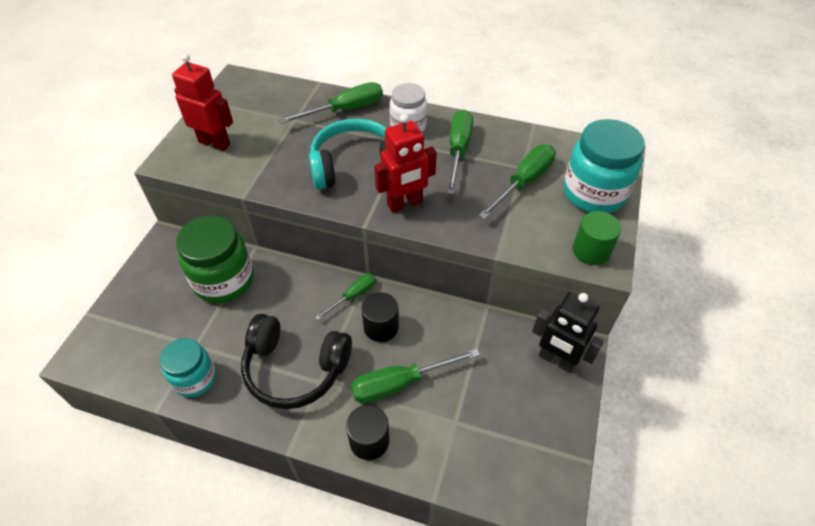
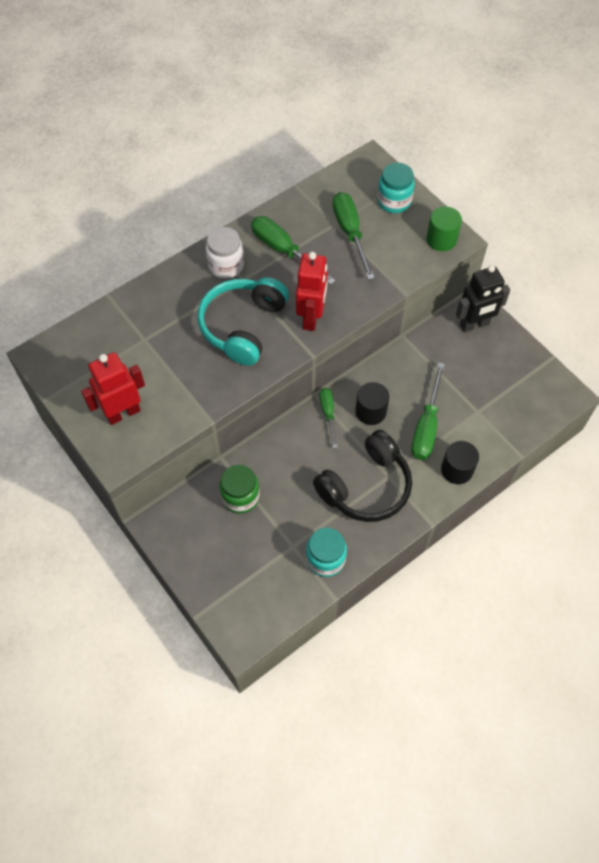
camera: 55 degrees left, 10 degrees up
green jar [176,216,254,303] -> green jar [219,464,260,514], size x0.63
green screwdriver [279,82,383,124] -> none
turquoise jar [563,119,645,213] -> turquoise jar [377,163,415,213], size x0.63

